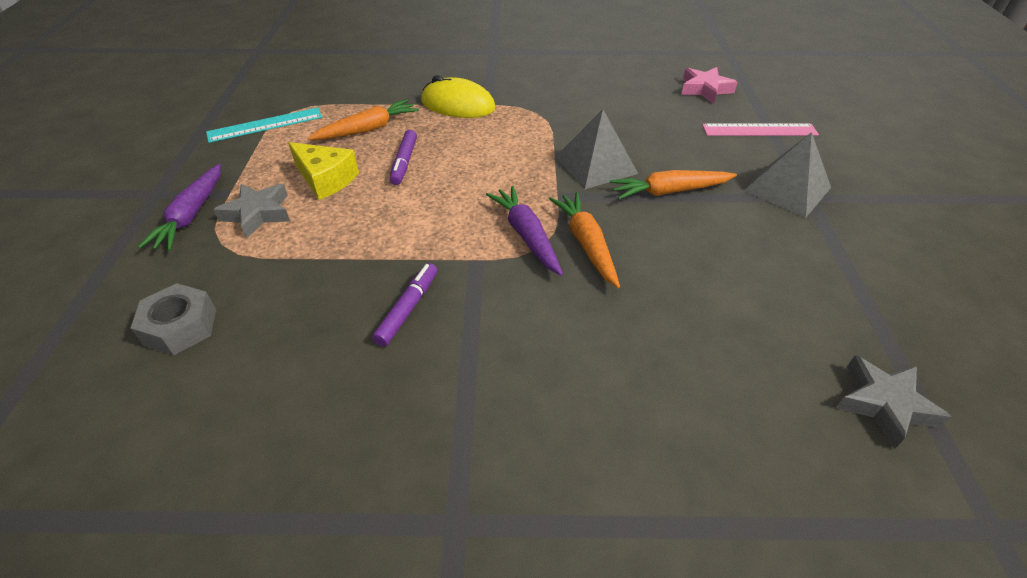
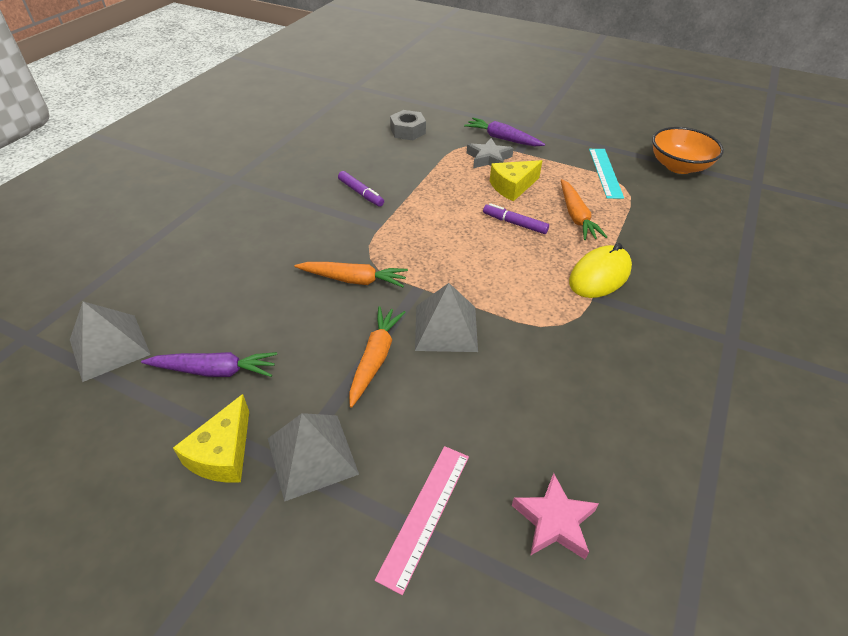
camera: 115 degrees right, 0 degrees up
purple carrot [486,186,563,276] -> purple carrot moved to [141,352,277,377]
grey star [836,355,951,449] -> grey pyramid [70,301,151,382]
none -> yellow cheese [173,394,249,483]
none -> orange bowl [652,127,724,174]

